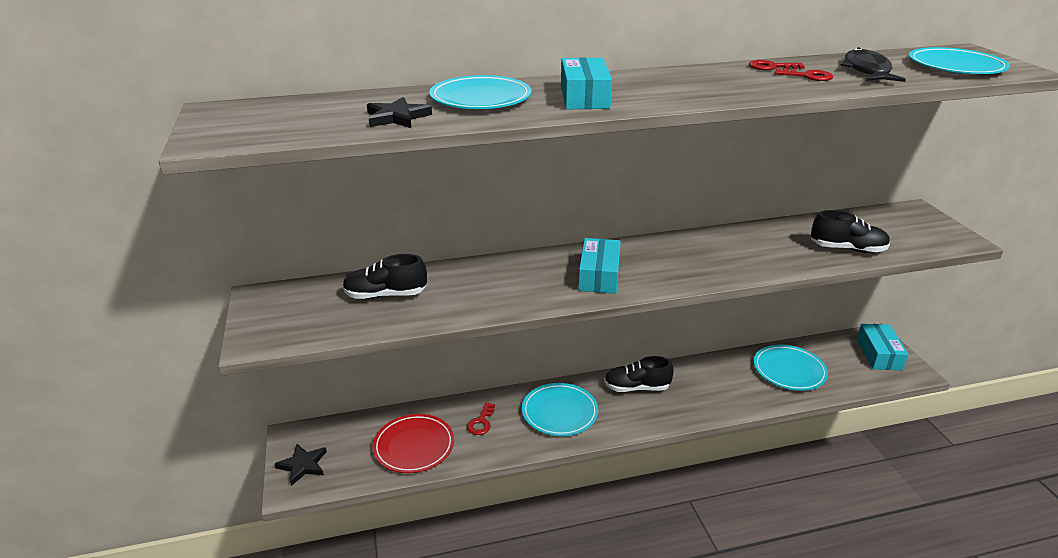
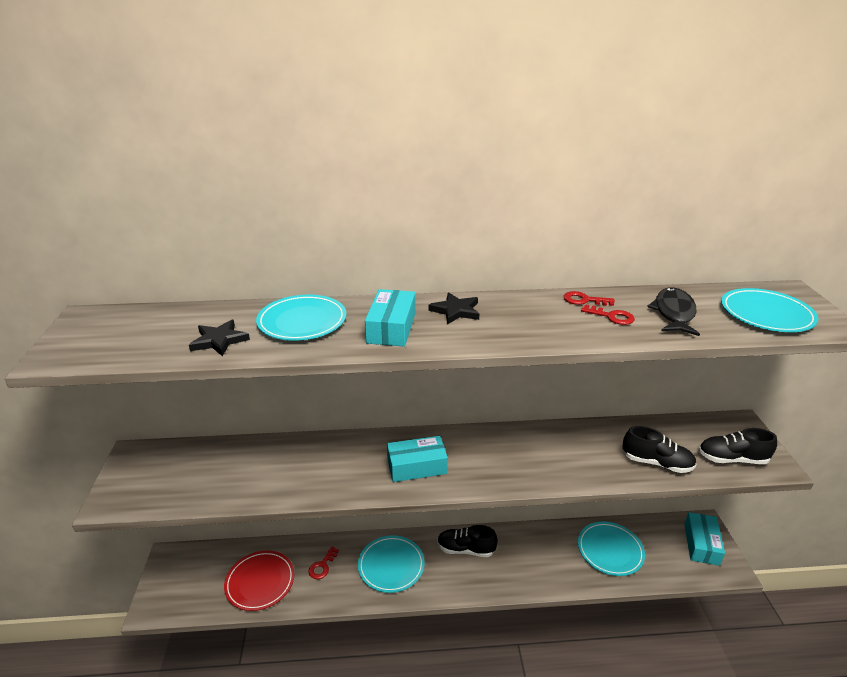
camera: 10 degrees right, 0 degrees up
black star [275,444,327,486] -> black star moved to [428,292,479,324]
black shoe [343,254,427,299] -> black shoe moved to [698,428,777,464]
turquoise box [578,238,621,294] -> turquoise box turned 60 degrees clockwise [387,436,448,482]

